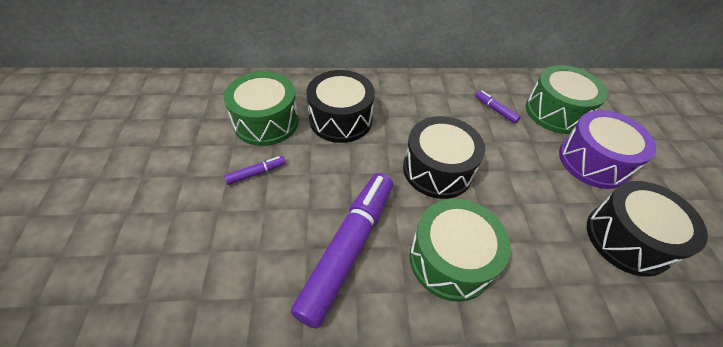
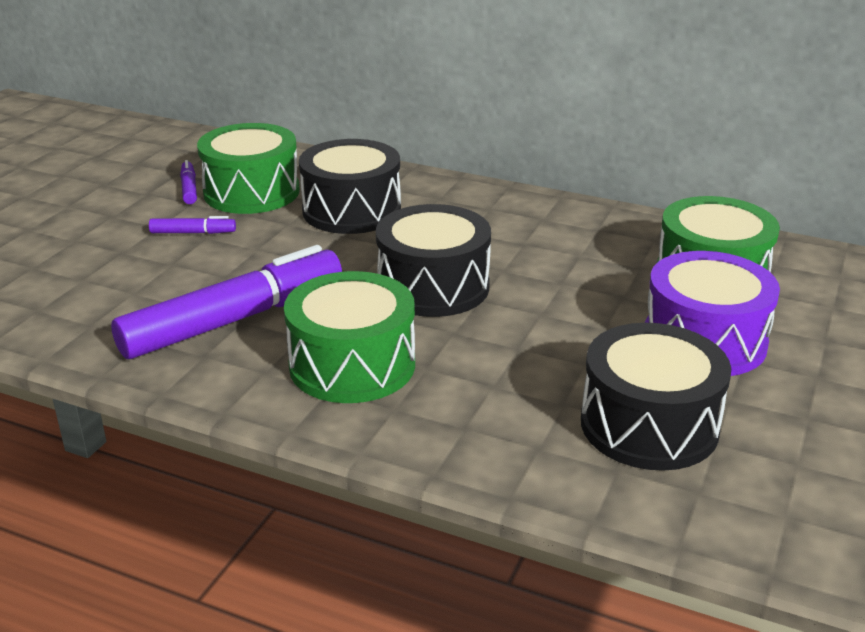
camera: 30 degrees right, 20 degrees down
purple marker [475,91,521,124] -> purple marker moved to [180,160,197,204]

